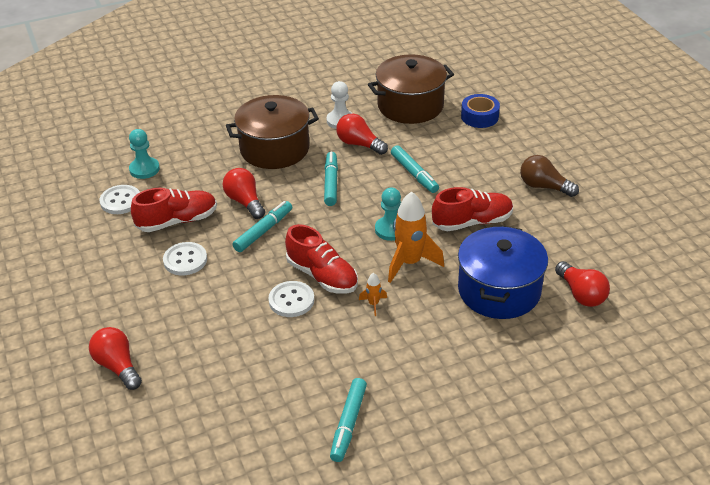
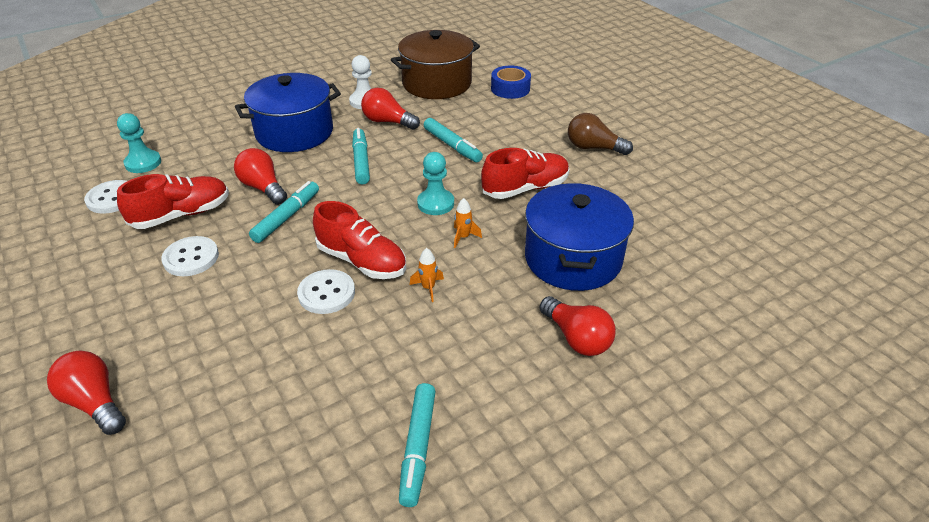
camera: 10 degrees left, 0 degrees up
brown pot [226,95,319,169] -> blue pot [235,73,341,152]
orange rocket [388,192,444,283] -> orange rocket [454,198,482,248], size x0.46
red light bulb [555,261,610,307] -> red light bulb moved to [540,296,616,356]

